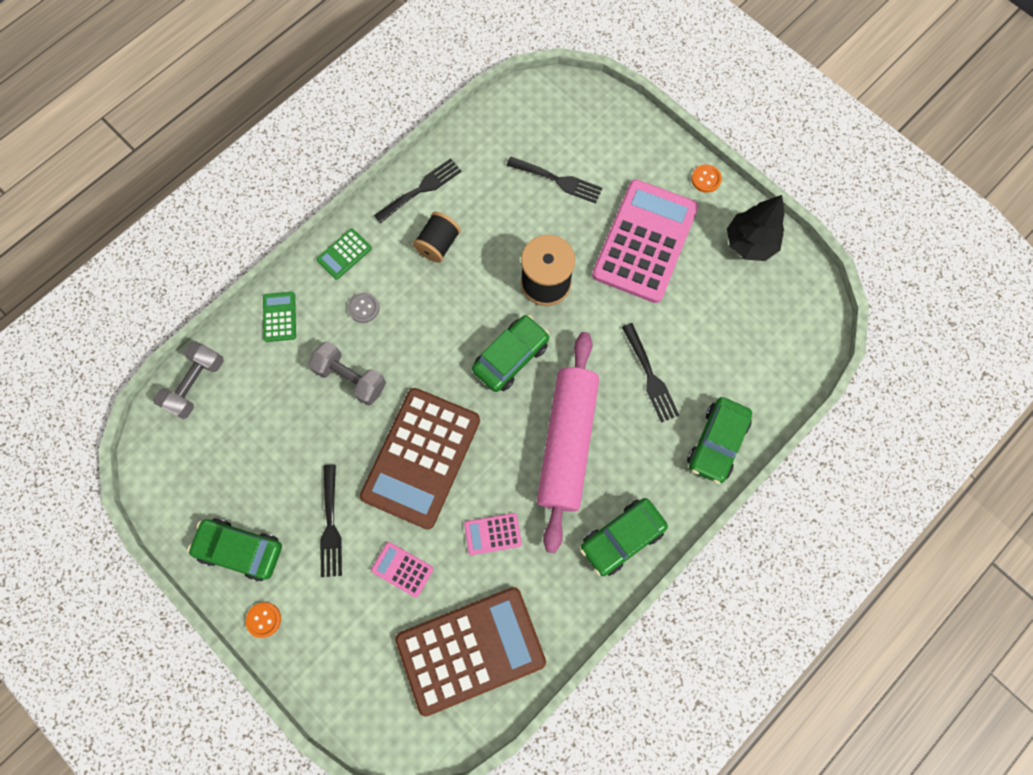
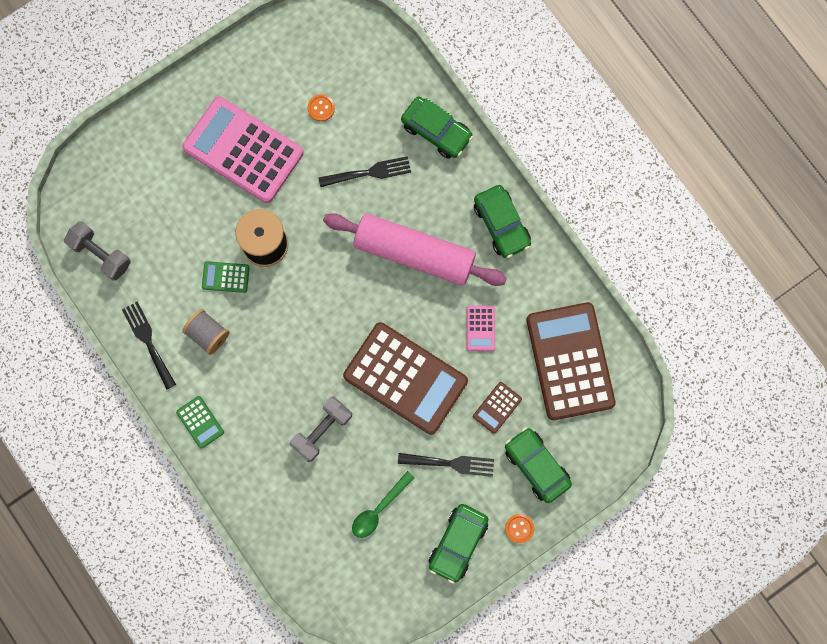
camera: 80 degrees left, 5 degrees up
grey dumbbell [153,341,224,419] -> grey dumbbell moved to [64,222,131,280]
green calculator [263,292,296,342] -> green calculator moved to [202,261,250,293]
grey button [348,293,379,323] -> none
pink calculator [371,542,433,597] -> brown calculator [473,382,522,434]
black spool [413,212,461,263] -> grey spool [182,309,229,355]
green car [472,315,550,392] -> green car moved to [505,427,572,503]
black fork [506,157,602,203] -> none
orange button [691,164,722,193] -> orange button moved to [307,94,335,122]
black tree [727,195,785,261] -> none
none -> green spoon [352,471,415,538]

